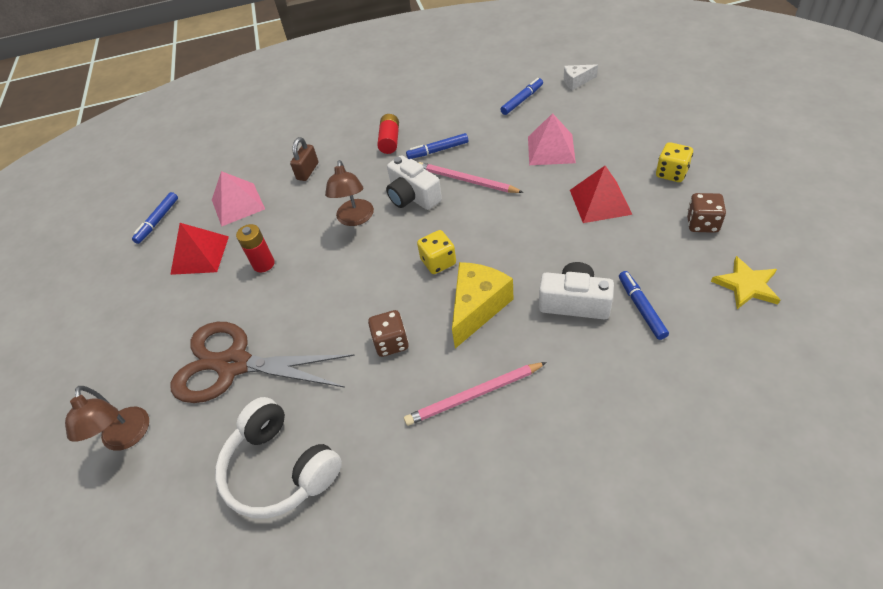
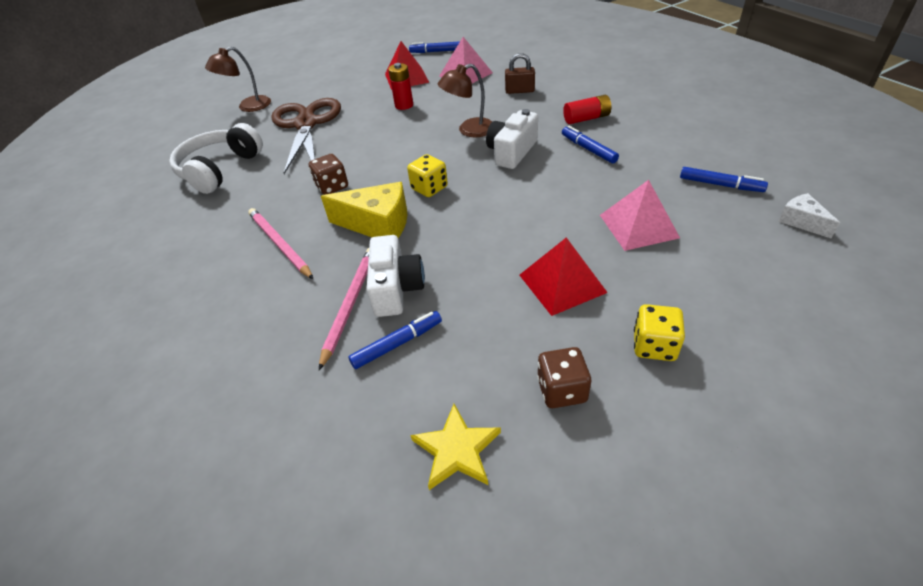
camera: 70 degrees right, 5 degrees down
pink pencil [418,162,524,193] -> pink pencil moved to [319,248,369,370]

